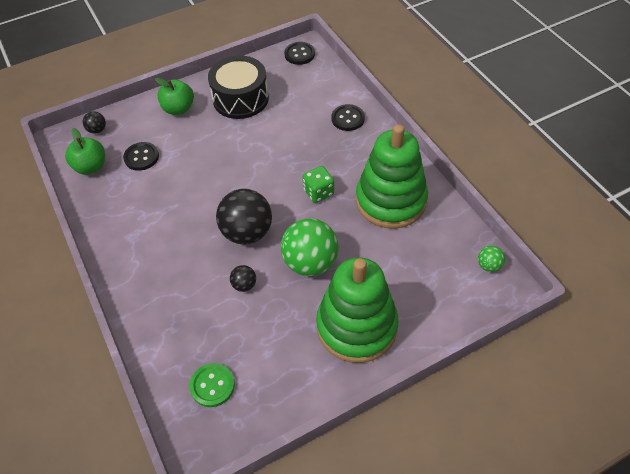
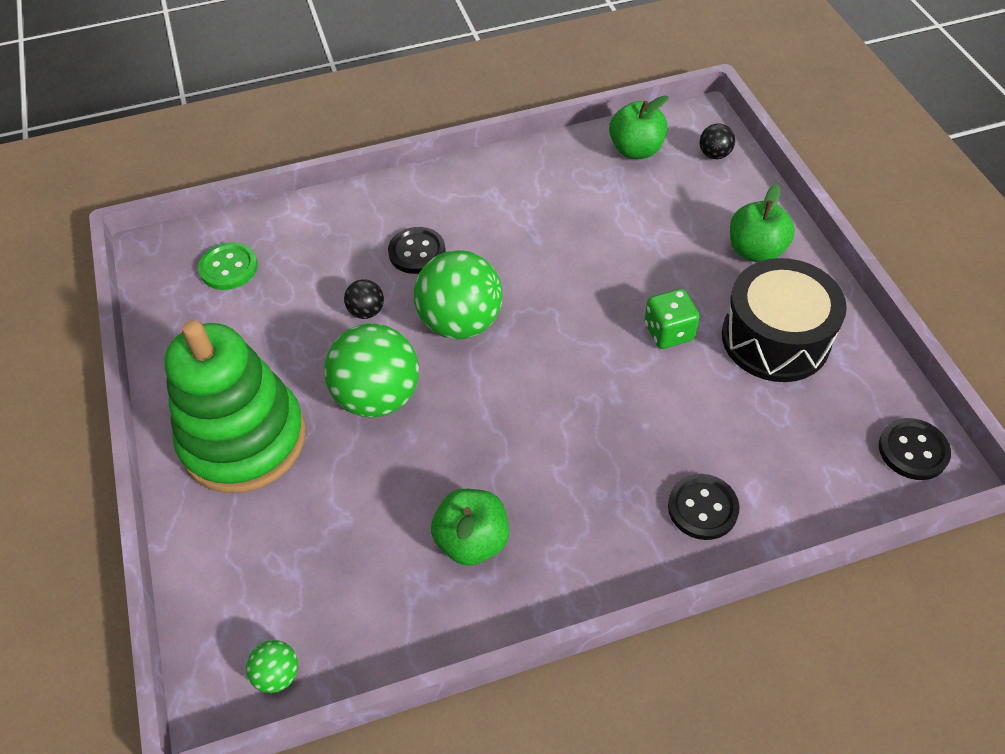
camera: 100 degrees right, 0 degrees up
black button [123,142,159,171] -> black button moved to [388,227,446,274]
black ball [216,189,272,245] -> green ball [414,250,503,339]
green dice [303,166,334,203] -> green dice moved to [644,289,700,349]
green stacking toy [356,125,428,229] -> green apple [431,489,509,566]

